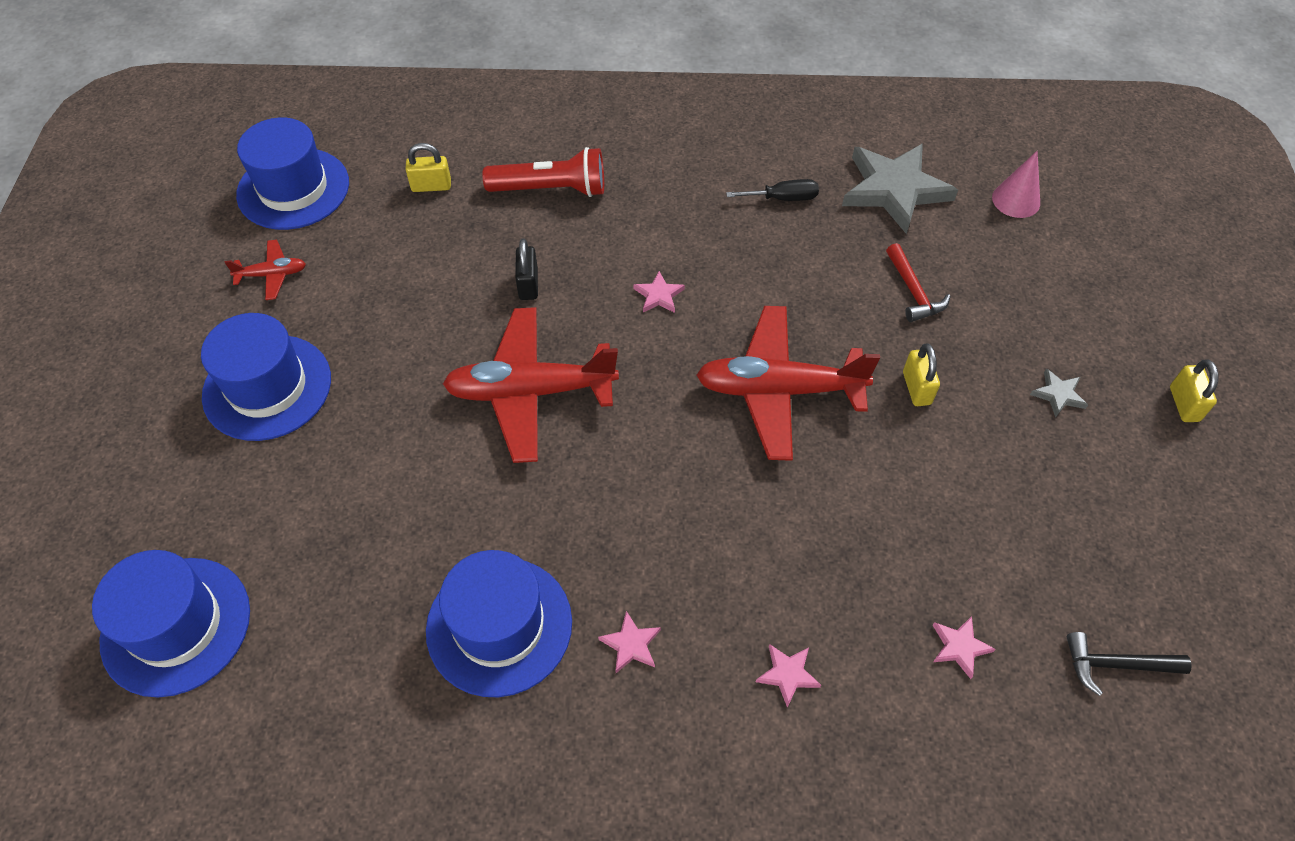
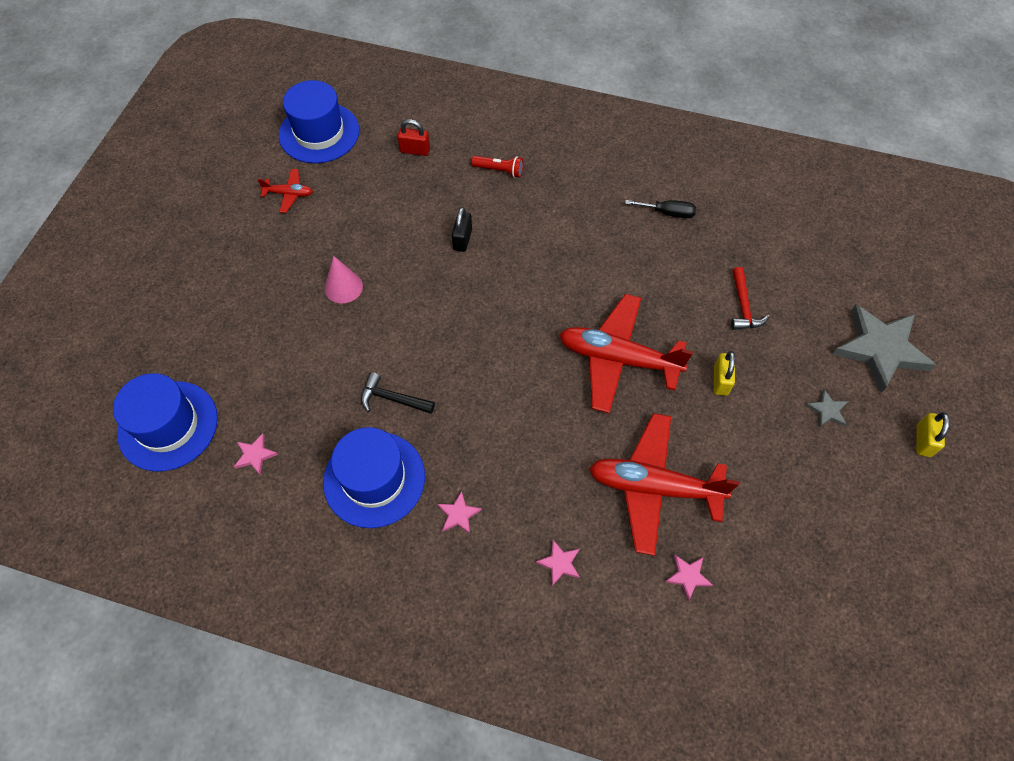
camera: 15 degrees right, 5 degrees up
blue hat [201,313,331,441] -> none
yellow padlock [405,143,451,192] -> red padlock [397,119,430,156]
red plane [443,307,619,463] -> red plane moved to [589,413,739,556]
red flashlight [482,147,604,197] -> red flashlight [471,156,523,178], size x0.58
pink star [634,271,685,313] -> pink star moved to [234,434,278,475]
grey star [842,144,958,234] -> grey star moved to [832,304,936,393]
pink cone [992,151,1040,218] -> pink cone moved to [325,256,363,303]
black hammer [1066,632,1192,696] -> black hammer moved to [361,372,435,414]

